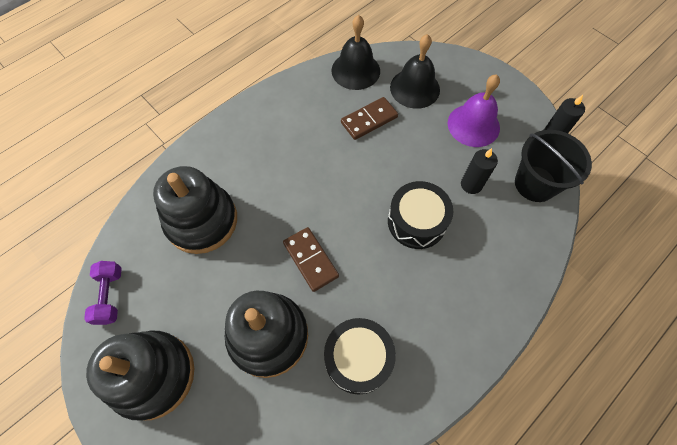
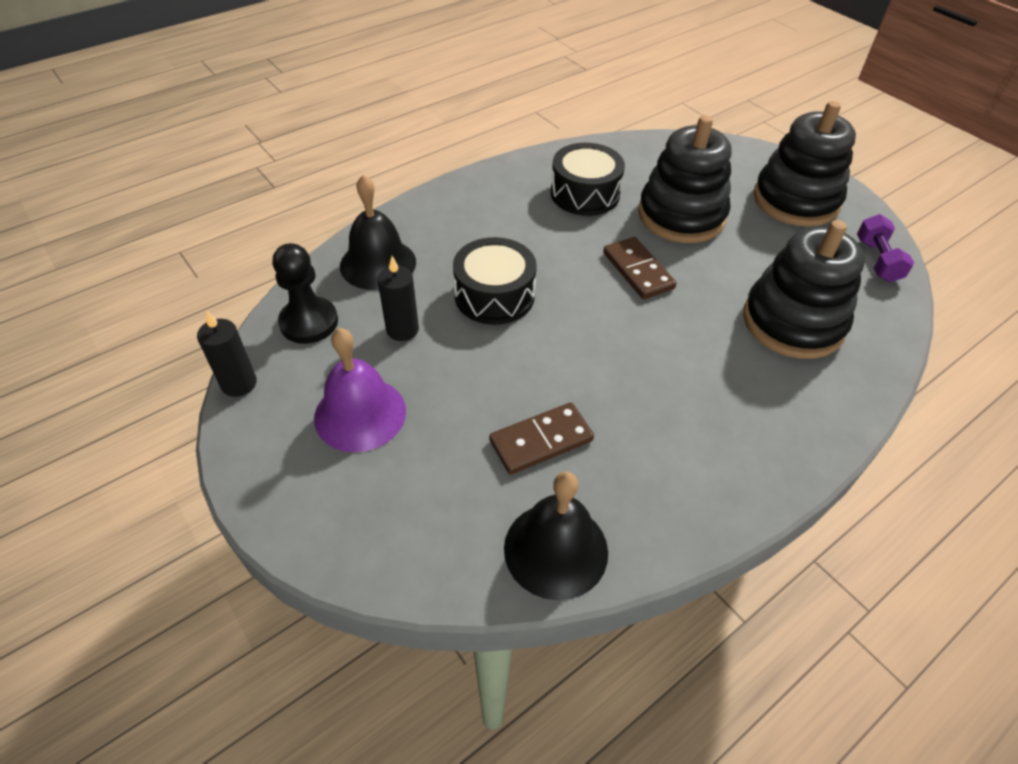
camera: 175 degrees left, 15 degrees down
black bell [390,34,440,109] -> black bell moved to [340,175,416,290]
black bucket [515,130,592,202] -> black pawn [272,243,338,344]

